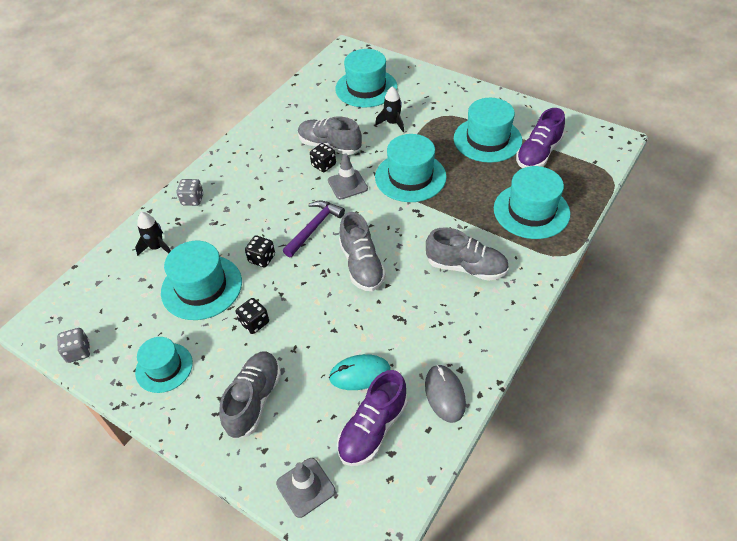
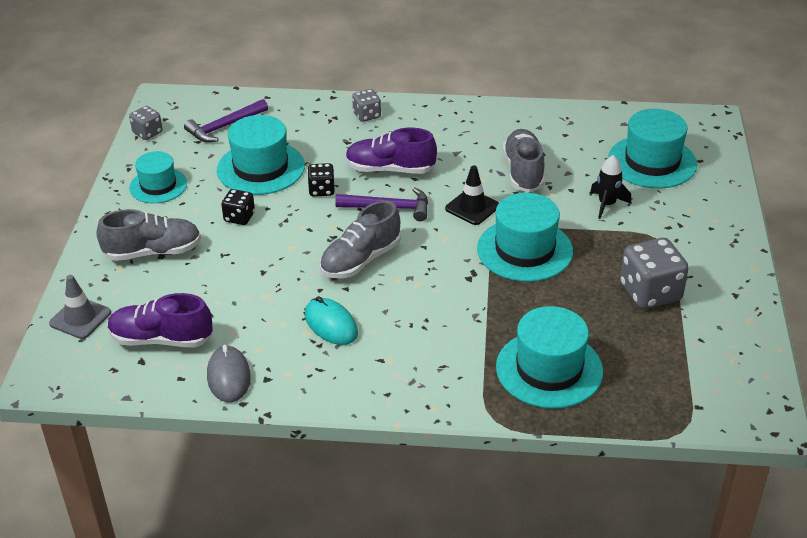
camera: 60 degrees right, 10 degrees down
black rocket [135,212,171,256] -> none
black dice [310,143,336,172] -> none
grey traffic cone [328,153,368,199] -> black traffic cone [445,165,499,225]
turquoise mouse [329,354,391,390] -> turquoise mouse moved to [305,296,358,345]
grey mouse [425,365,466,423] -> grey mouse turned 60 degrees counterclockwise [207,345,251,403]
grey shoe [426,227,509,281] -> none
turquoise hat [454,98,522,163] -> grey dice [620,238,689,309]
purple shoe [516,108,565,168] -> purple shoe moved to [346,128,437,174]
none -> purple hammer [184,99,268,142]

